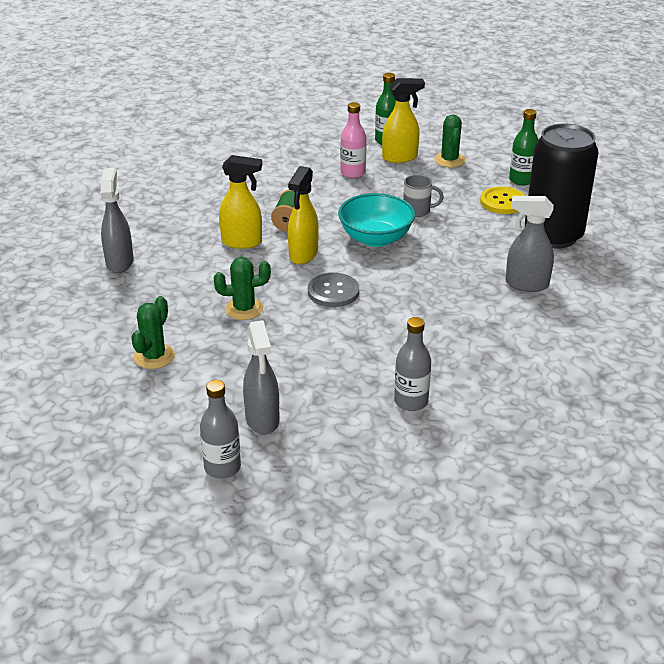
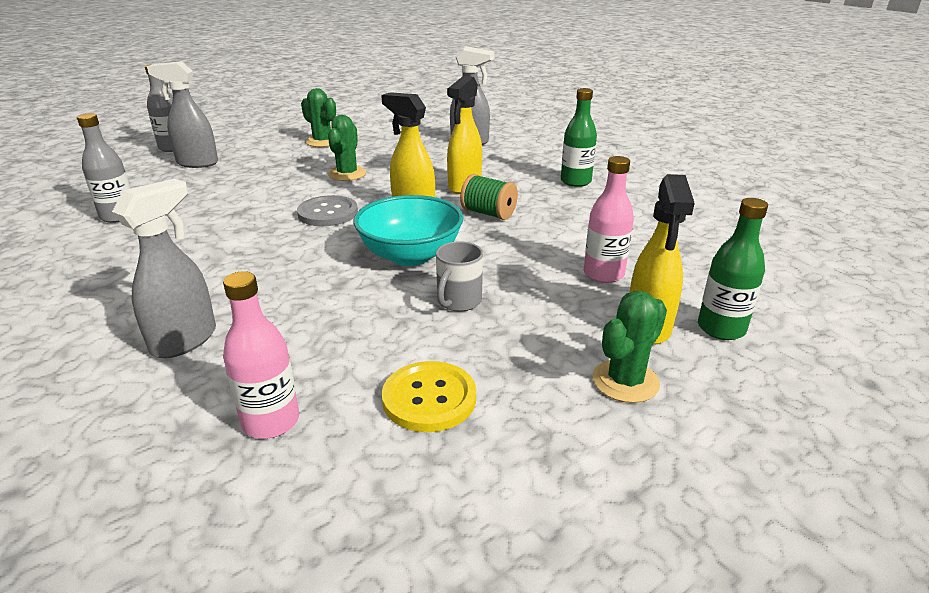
camera: 110 degrees right, 5 degrees down
green cactus [434,114,465,167] -> green cactus turned 60 degrees counterclockwise [592,291,667,403]
green bottle [509,109,538,186] -> green bottle moved to [561,88,597,187]
black can [525,123,599,249] -> pink bottle [223,271,299,439]

